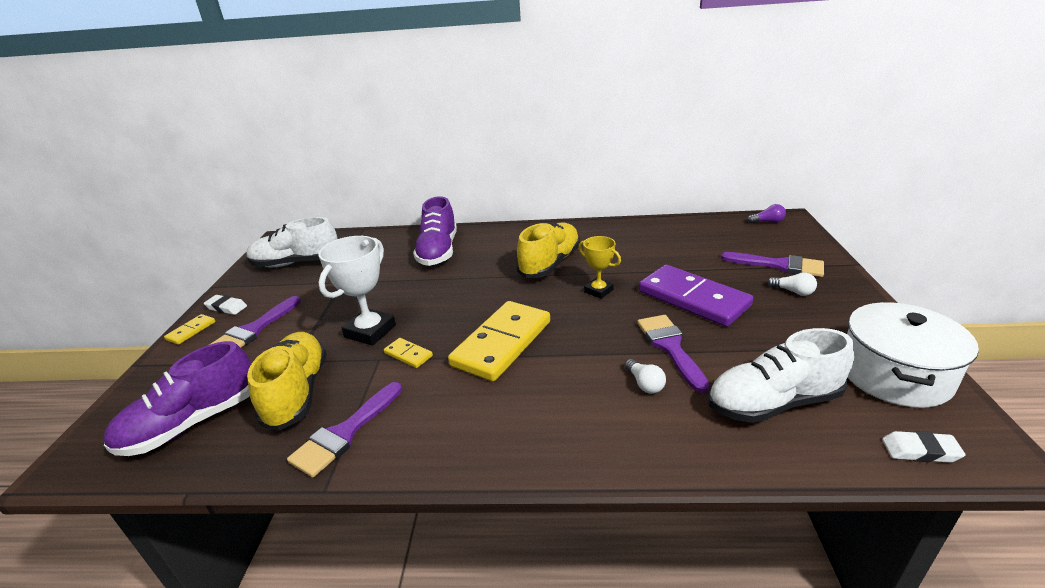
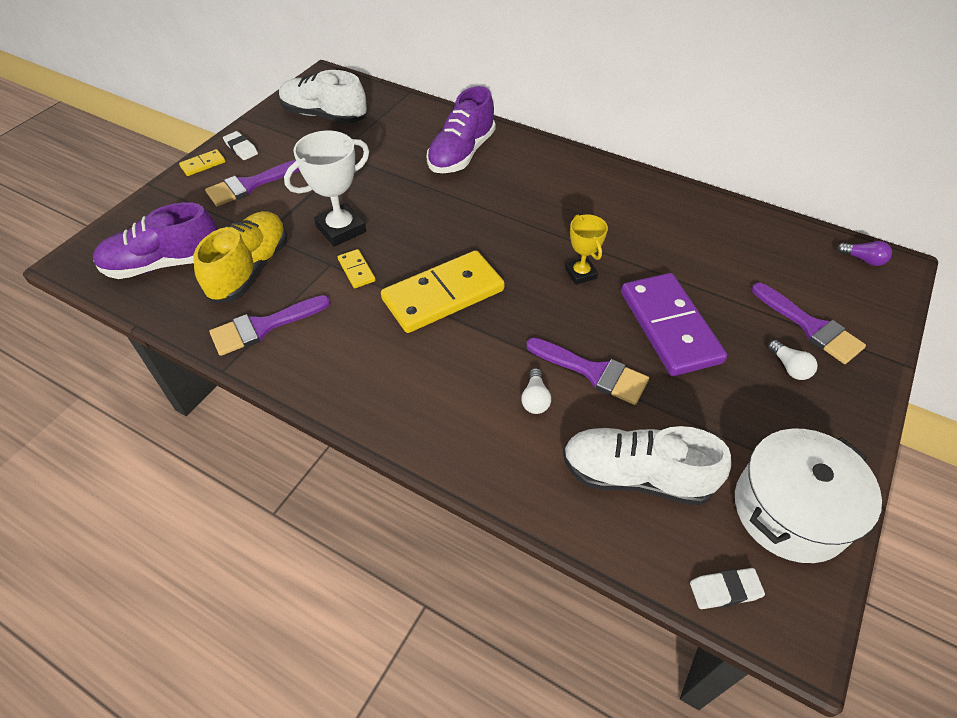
camera: 25 degrees right, 20 degrees up
yellow shoe [516,222,580,278] -> none
purple brush [637,315,710,393] -> purple brush turned 105 degrees clockwise [526,337,649,405]
white eraser [882,431,965,463] -> white eraser turned 45 degrees counterclockwise [690,568,765,609]

